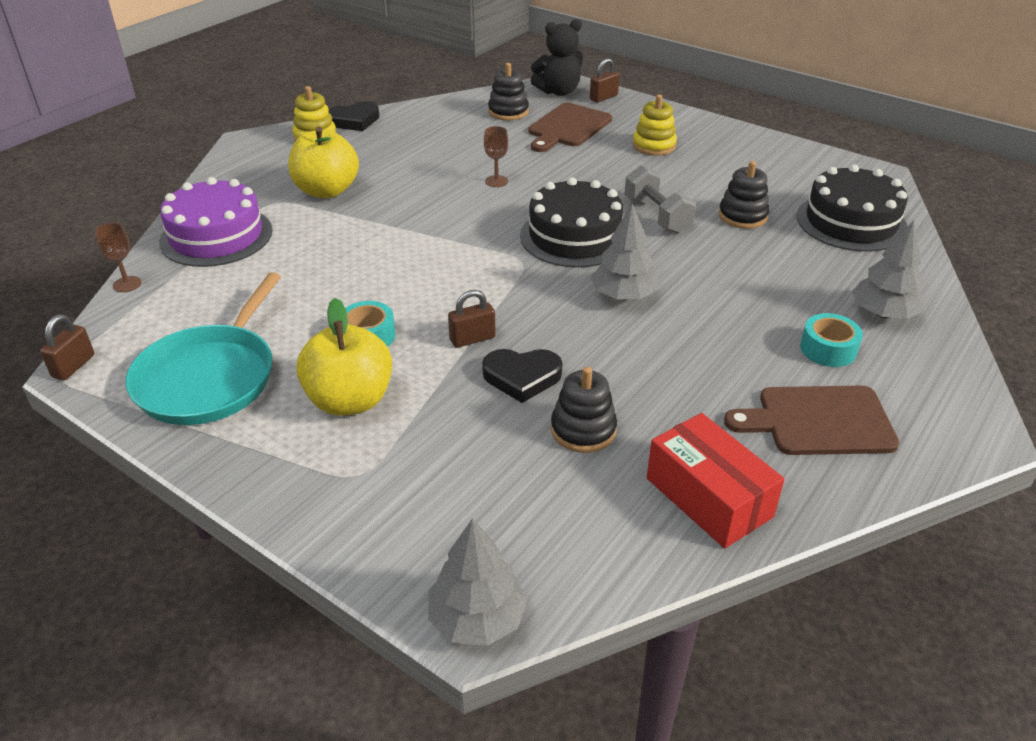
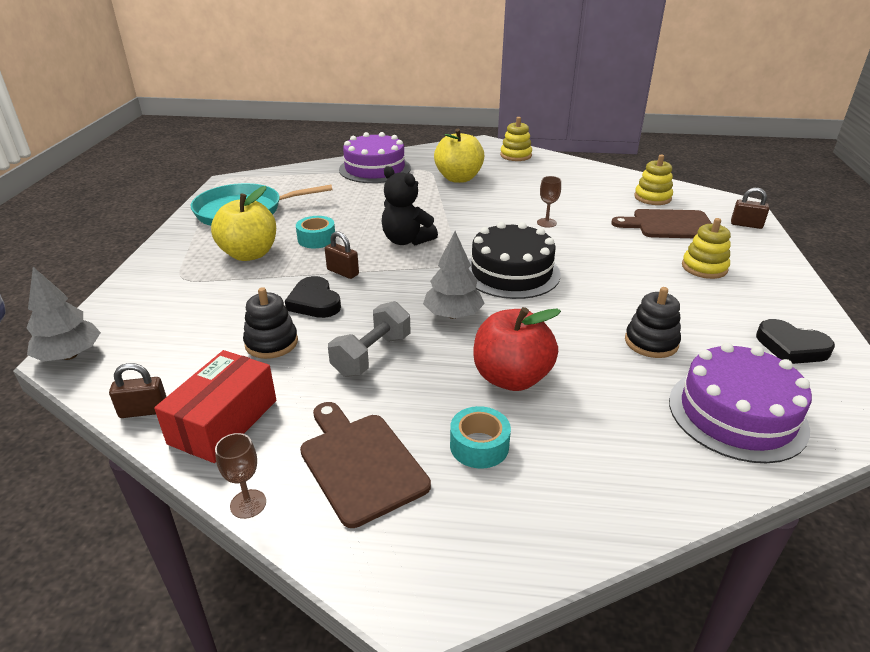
camera: 60 degrees right, 5 degrees down
brown padlock [40,314,94,380] -> brown padlock moved to [109,363,166,418]
brown goblet [95,223,141,292] -> brown goblet moved to [215,433,266,519]
black heart [329,101,380,131] -> black heart moved to [756,319,835,364]
black stacking toy [488,63,529,120] -> yellow stacking toy [634,155,673,205]
black teddy bear [531,19,583,96] -> black teddy bear moved to [382,166,438,245]
grey dumbbell [624,165,696,234] -> grey dumbbell moved to [328,301,411,377]
black cake [797,164,908,252] -> purple cake [669,343,812,463]
grey tree [852,221,924,319] -> none
none -> red apple [473,307,561,391]

